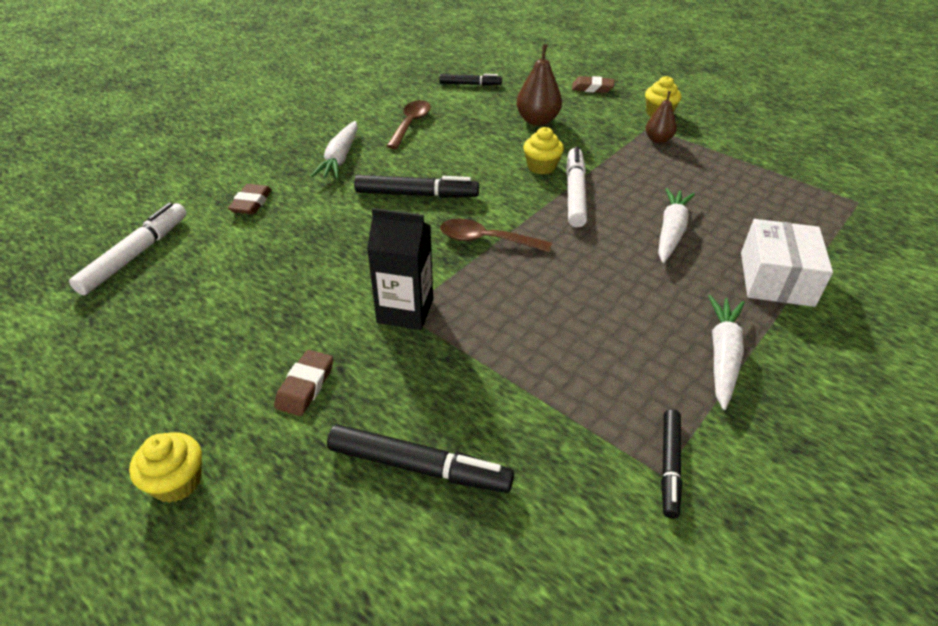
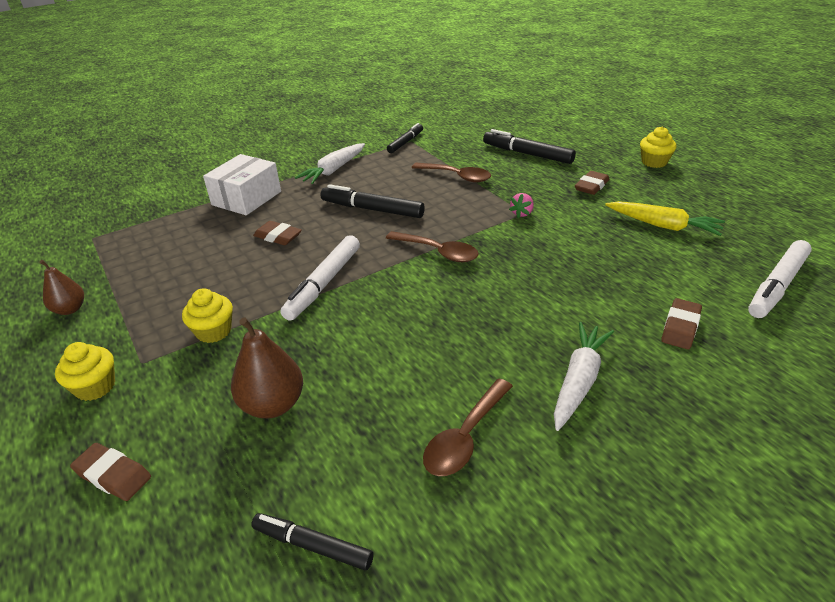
camera: 160 degrees left, 5 degrees down
black marker [354,175,479,198] -> black marker moved to [321,184,425,218]
black carton [367,208,433,330] -> pink strawberry [509,193,534,218]
yellow cupcake [523,127,564,174] -> yellow cupcake moved to [182,288,233,343]
brown pear [646,91,677,143] -> brown pear moved to [39,260,84,315]
white carrot [658,188,695,263] -> brown eraser [253,221,302,245]
none -> brown spoon [412,163,491,182]
none -> yellow carrot [605,201,725,236]

